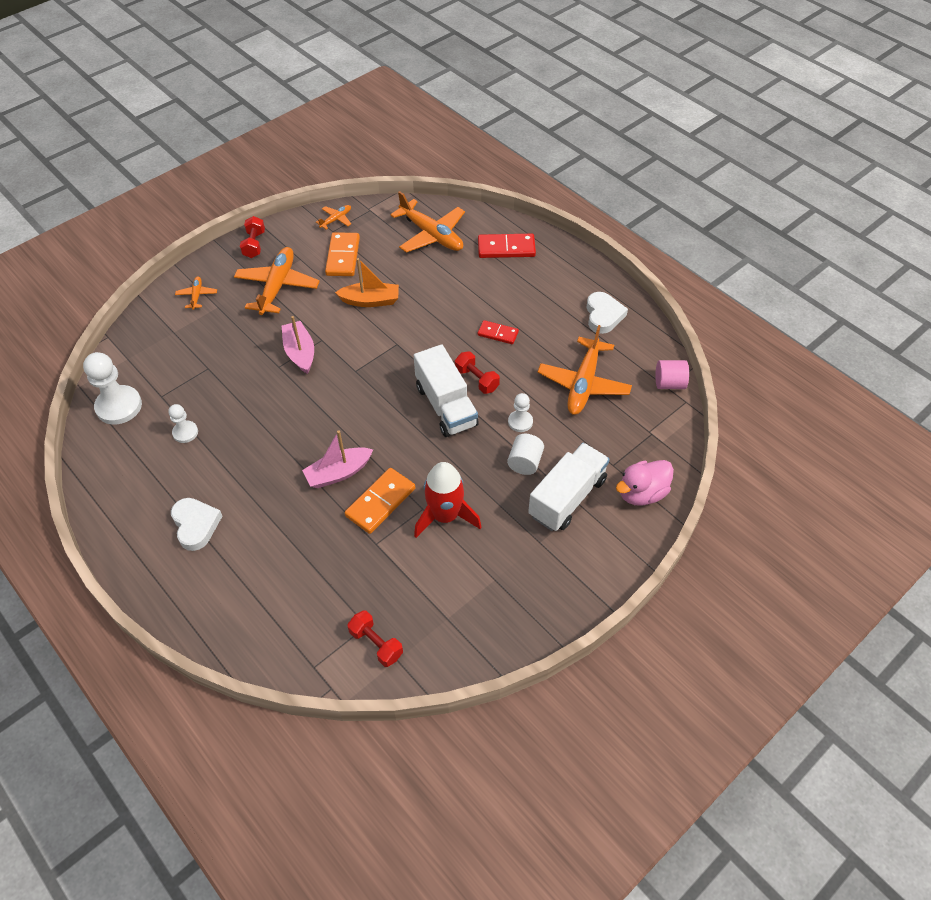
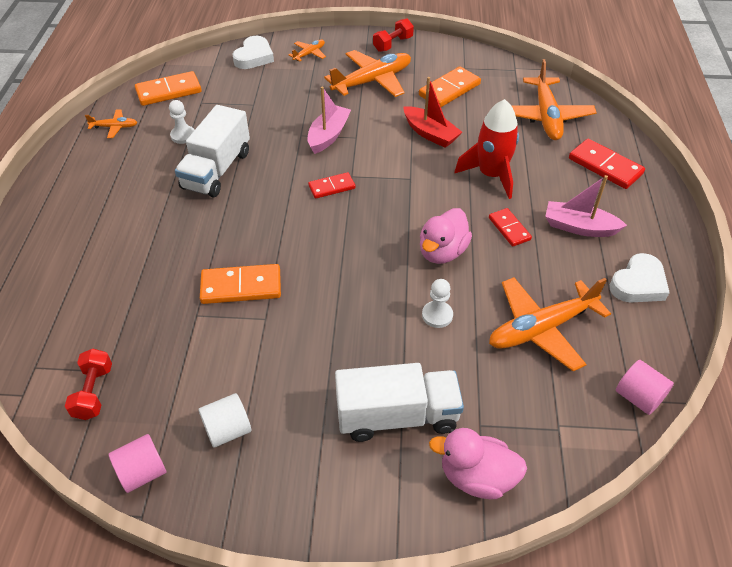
camera: 45 degrees right, 5 degrees down
white pawn [83,352,142,425] -> orange domino [135,71,201,106]
white heart [171,498,222,551] -> white heart moved to [232,36,274,69]
pink boat [302,430,373,488] -> pink boat moved to [545,175,627,237]
orange plane [316,205,351,229] -> orange plane moved to [85,109,137,138]
orange boat [335,258,399,307] -> red boat [403,77,462,148]
white truck [414,344,479,437] -> white truck moved to [175,105,250,197]
red rocket [414,462,481,538] -> red rocket moved to [454,99,519,199]
red dumbbell [455,351,500,394] -> pink duck [420,208,472,264]
white cylinder [507,434,544,475] -> white cylinder moved to [198,393,251,448]
none -> pink cylinder [109,434,167,493]
none -> red domino [308,172,355,199]

